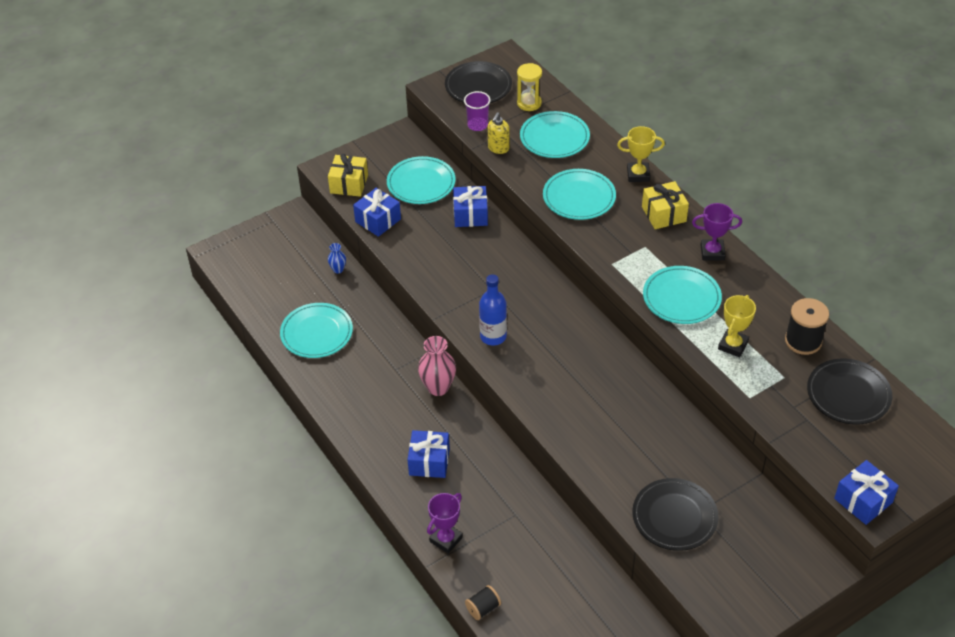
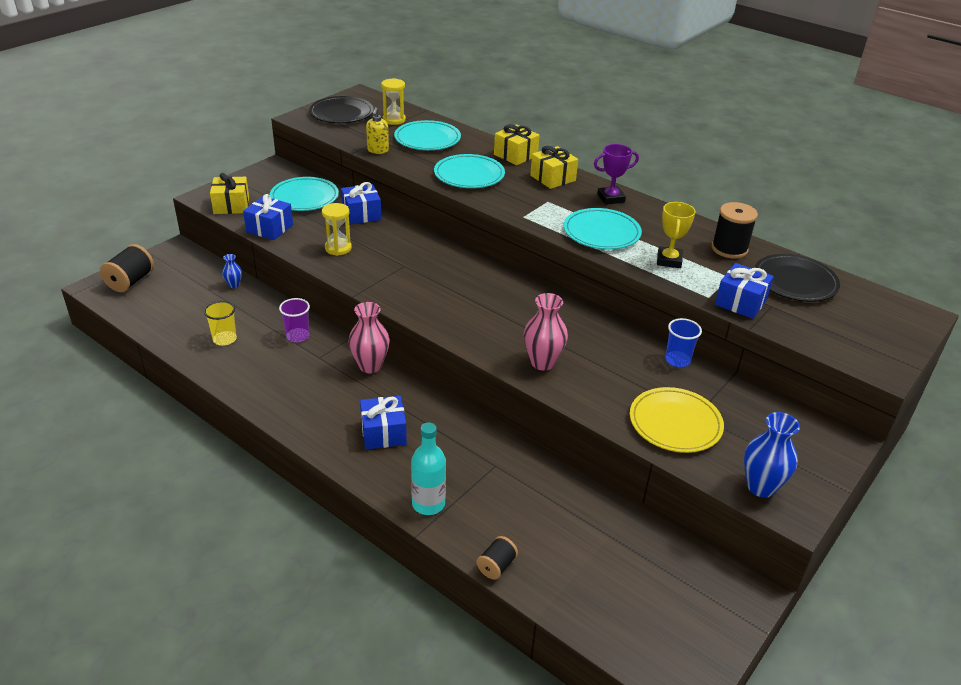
camera: 20 degrees left, 10 degrees down
turquoise plate [280,303,353,358] -> yellow cup [204,301,237,346]
purple trophy [427,493,463,554] -> turquoise bottle [411,422,446,515]
purple cup [464,91,491,131] -> purple cup moved to [279,298,310,342]
blue bottle [479,274,507,345] -> none
yellow trophy [617,126,665,182] -> yellow gift [494,124,540,165]
black plate [632,478,719,551] -> yellow plate [630,387,724,453]
blue gift [834,460,899,525] -> blue gift moved to [715,263,774,319]
none -> black spool [100,244,154,292]
none -> yellow hourglass [322,203,352,256]
none -> pink vase [524,293,568,370]
none -> blue cup [665,318,702,367]
none -> blue vase [744,412,800,498]

